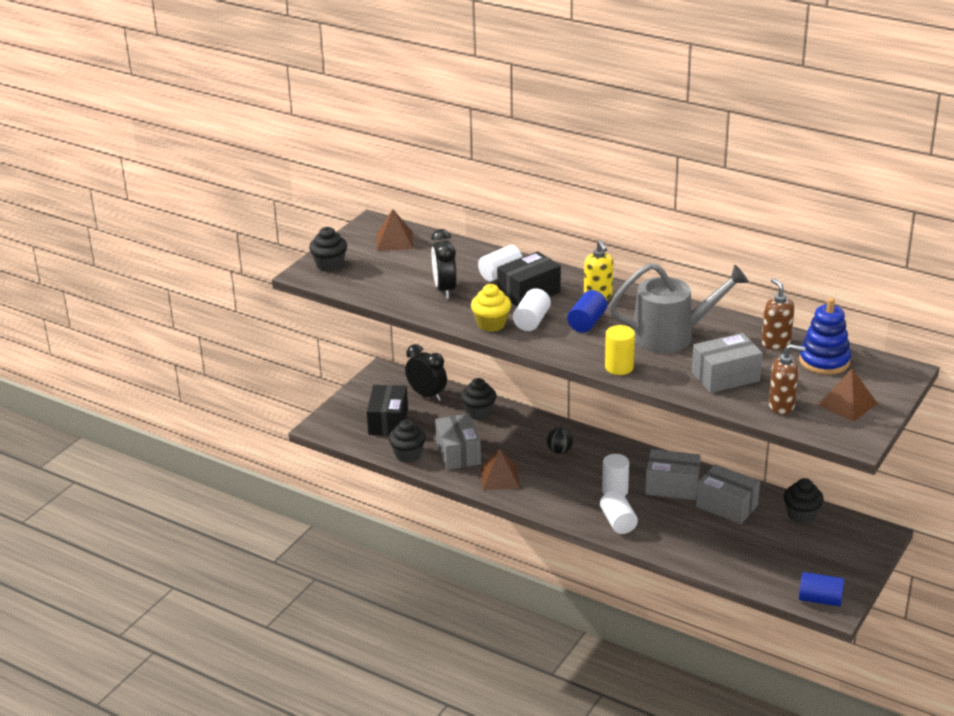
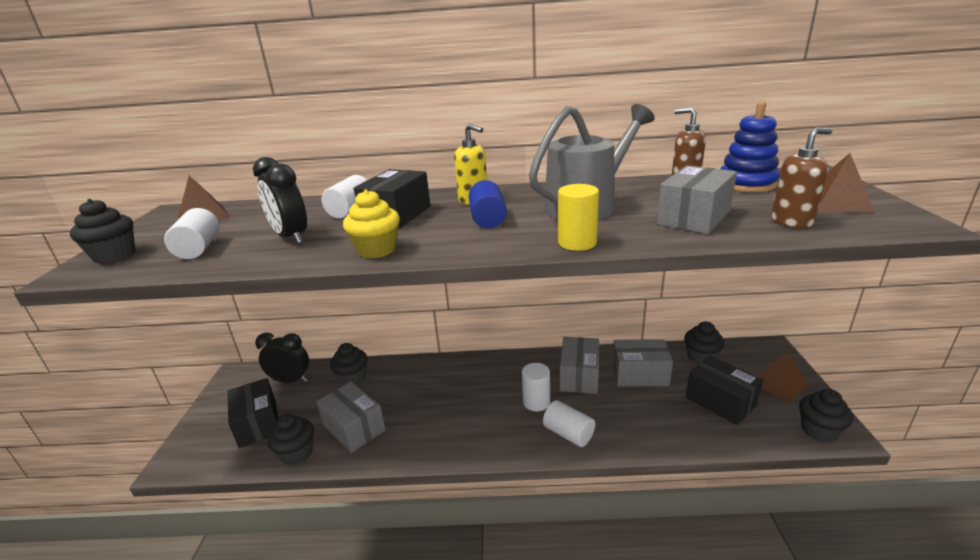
camera: 30 degrees left, 5 degrees down
brown pyramid [481,448,520,490] -> brown pyramid moved to [757,352,809,402]
white cylinder [513,288,551,331] -> white cylinder moved to [164,208,220,259]
black ball [547,428,573,454] -> none
grey box [645,449,701,500] -> grey box turned 60 degrees counterclockwise [560,337,599,394]
blue cylinder [799,572,844,607] -> black cupcake [799,389,853,442]
none -> black box [686,356,763,425]

